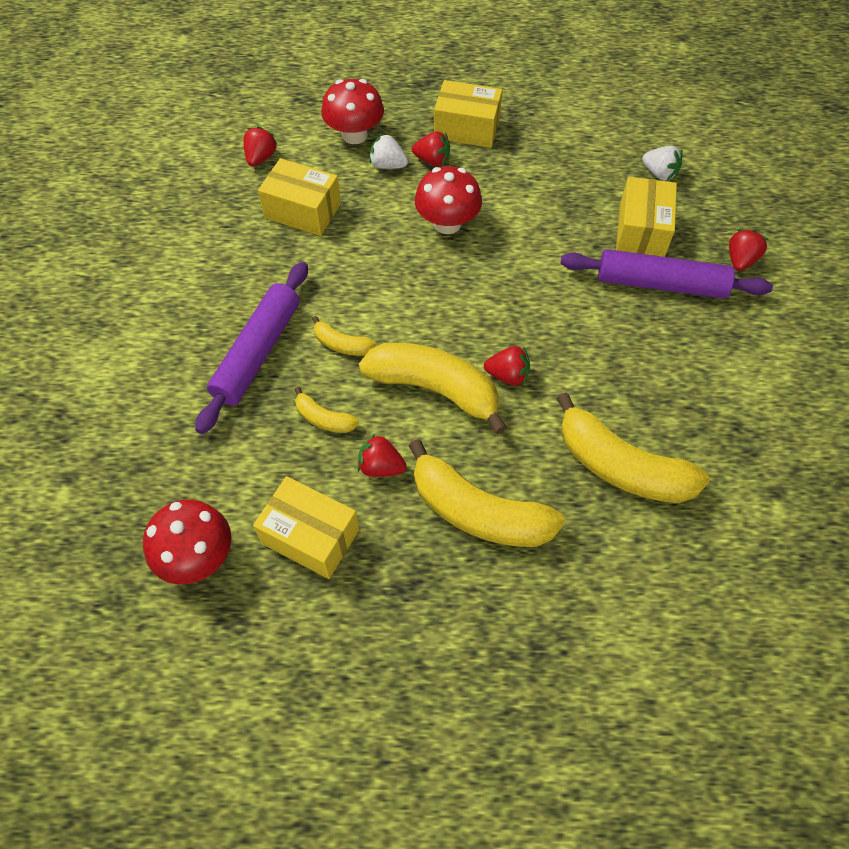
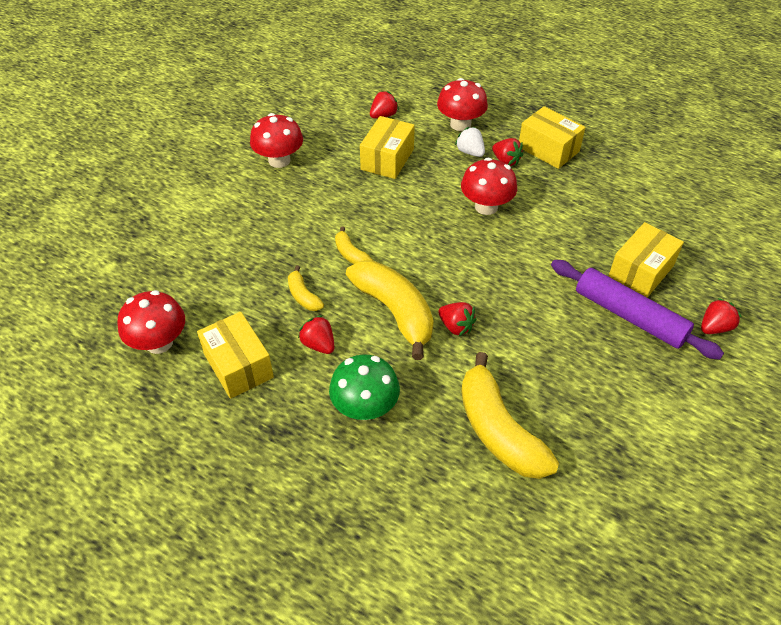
camera: 30 degrees right, 10 degrees down
purple rolling pin [195,262,308,434] -> none
yellow box [258,158,341,236] -> yellow box turned 60 degrees clockwise [360,116,415,179]
yellow banana [409,439,565,547] -> green mushroom [329,355,400,420]
white strawberry [642,146,682,181] -> none
none -> red mushroom [250,113,303,168]

